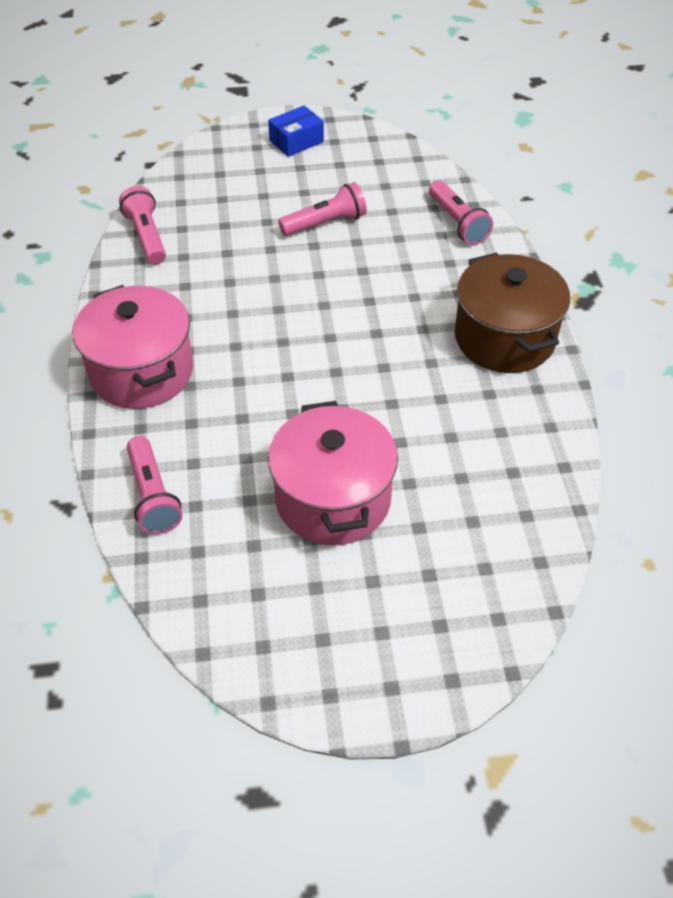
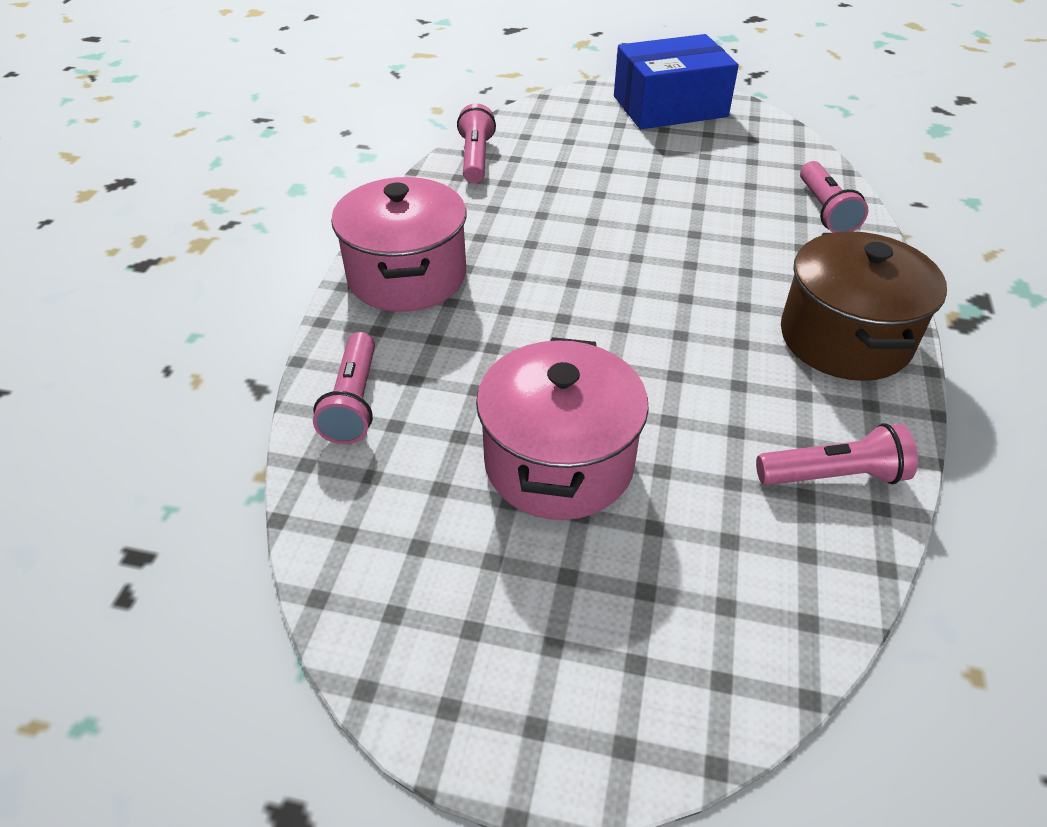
camera: 20 degrees right, 5 degrees down
blue box [268,105,324,157] -> blue box [614,34,739,129], size x1.99
pink flashlight [278,182,367,236] -> pink flashlight moved to [756,423,918,485]

